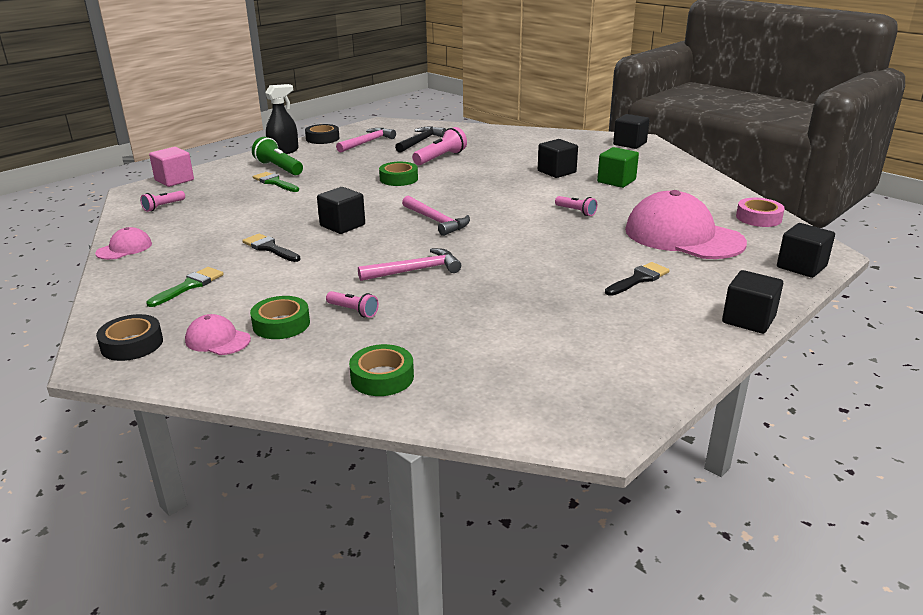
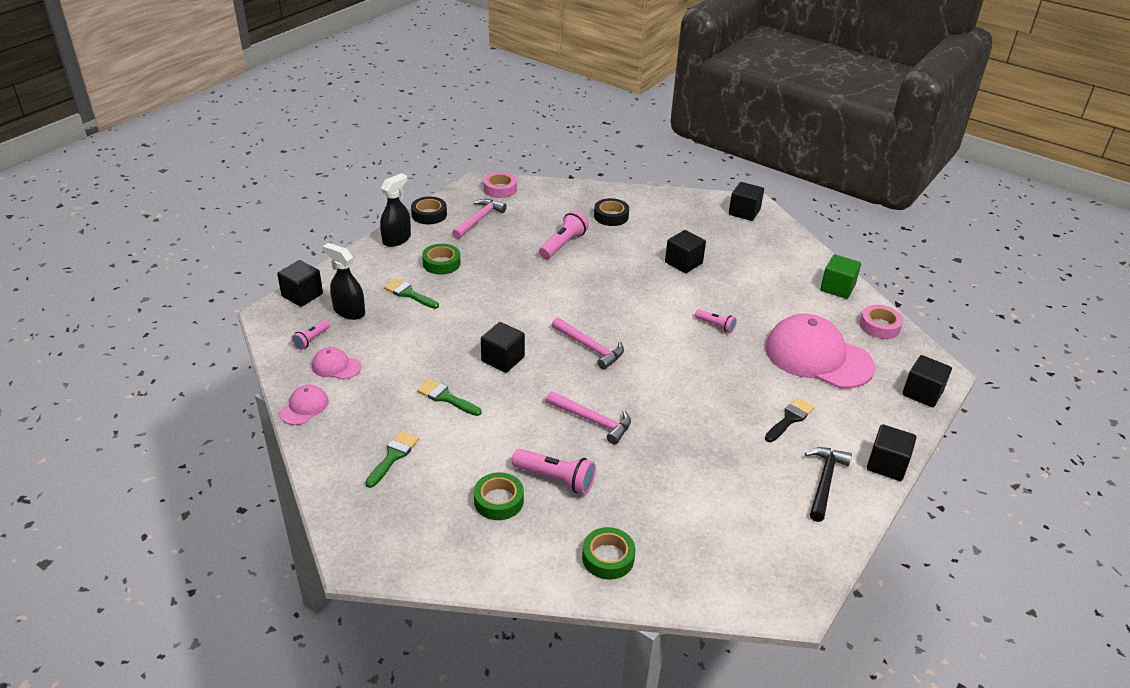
camera: 10 degrees left, 10 degrees up
black tape [96,314,163,361] -> black tape moved to [594,198,629,226]
pink cube [149,147,194,187] -> black cube [277,260,323,307]
pink cap [185,314,251,355] -> pink cap moved to [312,347,362,380]
black brush [242,233,300,262] -> green brush [417,379,482,416]
green flashlight [252,137,303,175] -> none
pink flashlight [326,291,379,318] -> pink flashlight [512,449,596,494], size x1.68
pink hammer [358,248,461,281] -> pink hammer turned 60 degrees clockwise [546,391,631,445]
green tape [379,162,418,186] -> green tape moved to [422,244,461,275]
black hammer [395,126,446,153] -> black hammer moved to [805,447,852,522]
green cube [597,147,639,188] -> green cube moved to [820,254,861,299]
none -> black spray bottle [323,243,365,320]
none -> pink tape [483,172,517,198]

